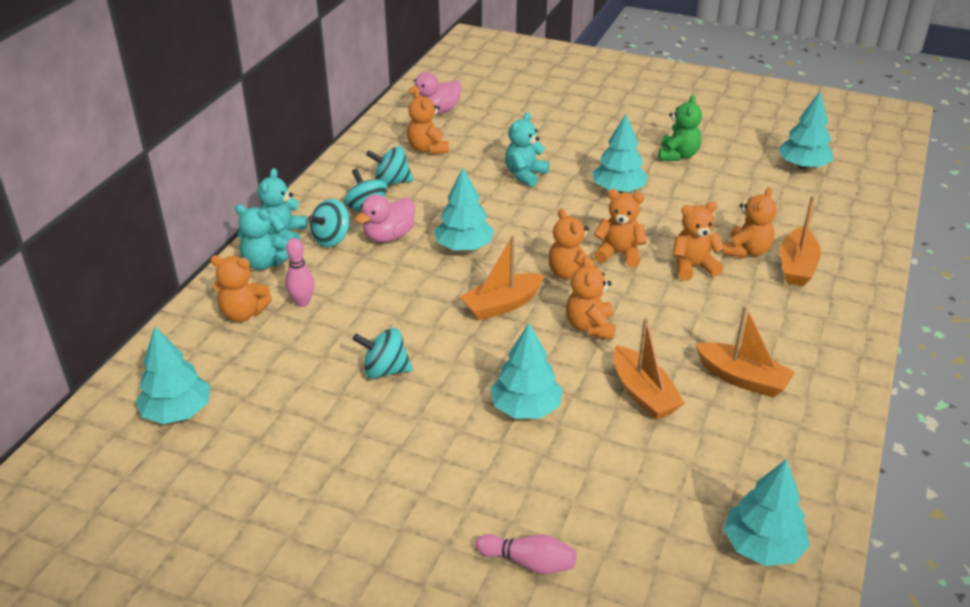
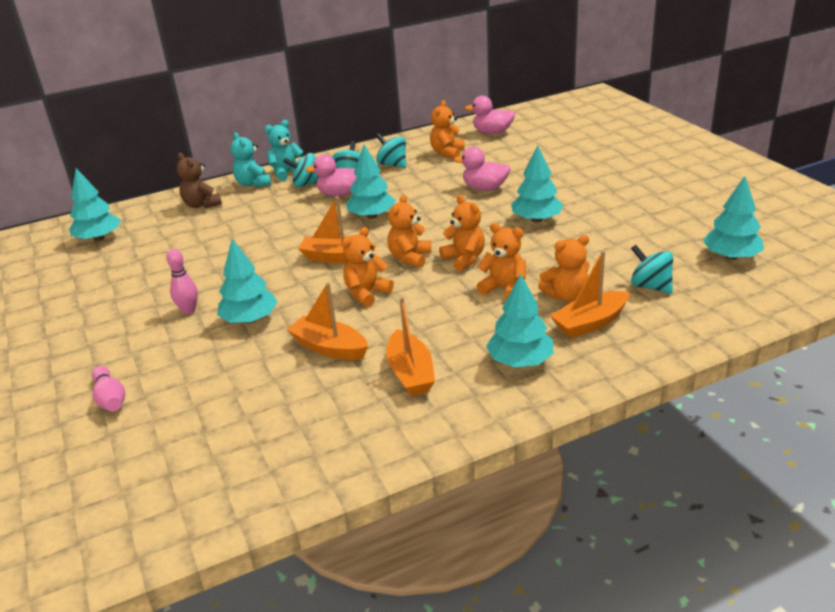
camera: 45 degrees right, 5 degrees down
orange teddy bear [210,255,272,322] -> brown teddy bear [177,153,222,208]
pink bowling pin [285,238,315,307] -> pink bowling pin moved to [166,249,198,314]
turquoise spinning top [353,328,413,379] -> turquoise spinning top moved to [631,245,673,294]
turquoise teddy bear [505,112,549,187] -> pink duck [454,147,511,191]
orange boat [614,317,685,420] -> orange boat turned 105 degrees clockwise [286,282,368,360]
green teddy bear [659,95,702,161] -> none
turquoise tree [723,459,810,566] -> turquoise tree moved to [486,274,554,367]

